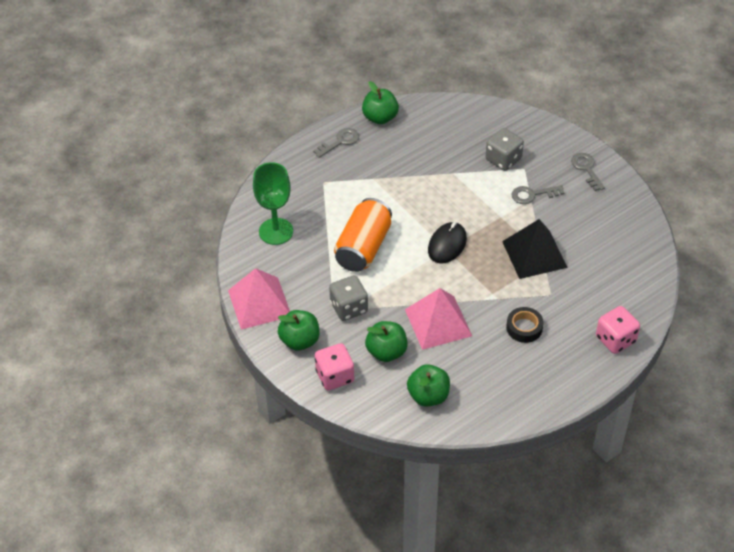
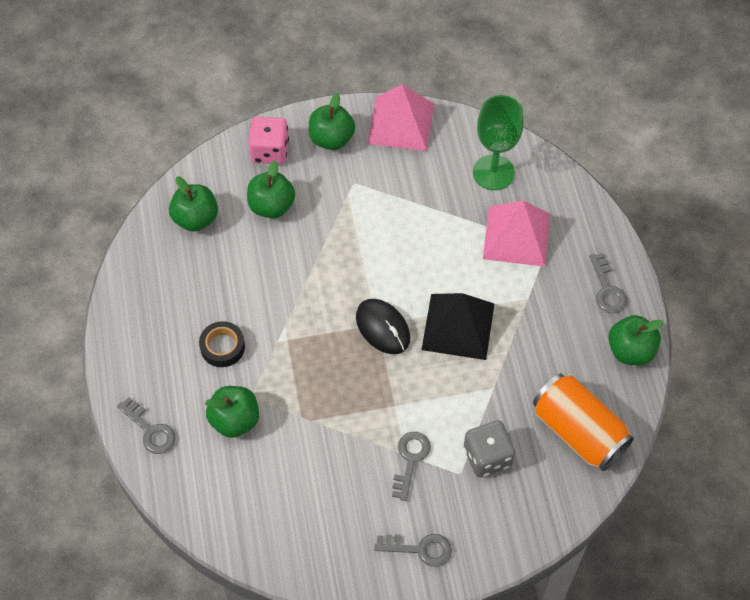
camera: 115 degrees right, 10 degrees up
grey dice [329,275,368,321] -> none
orange can [334,198,392,272] -> orange can moved to [533,374,634,471]
pink pyramid [405,288,472,350] -> pink pyramid moved to [483,200,550,267]
black pyramid [502,219,568,279] -> black pyramid moved to [421,293,494,360]
pink dice [596,306,640,354] -> grey key [117,397,176,454]
none -> green apple [205,386,259,438]

